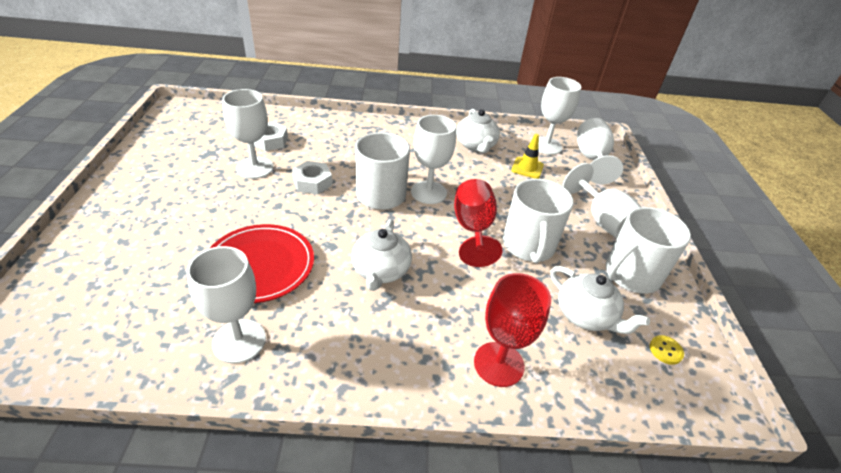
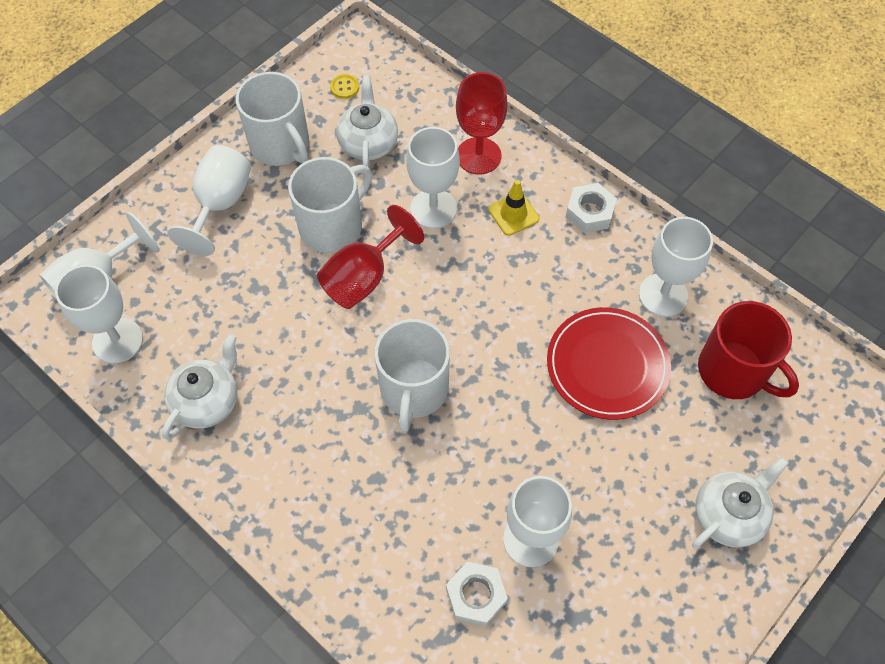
camera: 135 degrees left, 20 degrees up
white nut [292,161,332,194] -> white nut moved to [566,183,617,233]
white teapot [351,219,412,291] -> white teapot moved to [692,457,789,549]
white goblet [411,115,456,204] -> white goblet moved to [406,127,460,228]
yellow traffic cone [511,134,544,179] -> yellow traffic cone moved to [488,180,539,236]
white mug [606,207,691,294] -> white mug turned 45 degrees clockwise [236,72,309,166]
none -> red mug [698,301,799,399]

